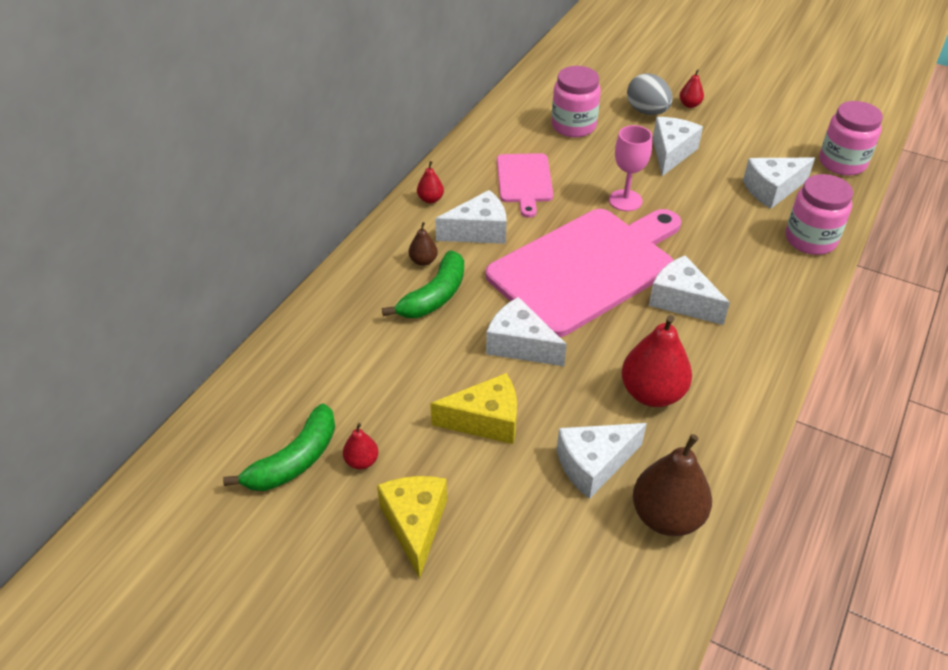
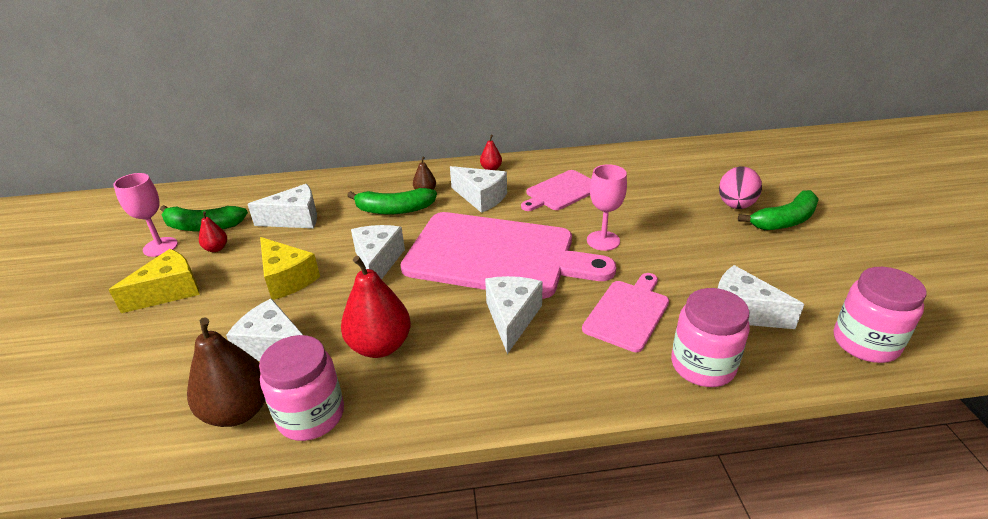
camera: 55 degrees right, 10 degrees down
pink jar [552,66,601,137] -> pink jar moved to [259,335,344,441]
grey egg [627,73,672,115] -> pink egg [719,167,762,209]
white cheese [653,117,703,176] -> white cheese moved to [247,184,317,228]
red pear [679,69,704,108] -> green banana [738,190,819,230]
none -> pink goblet [113,173,178,257]
none -> pink cutting board [582,273,669,352]

